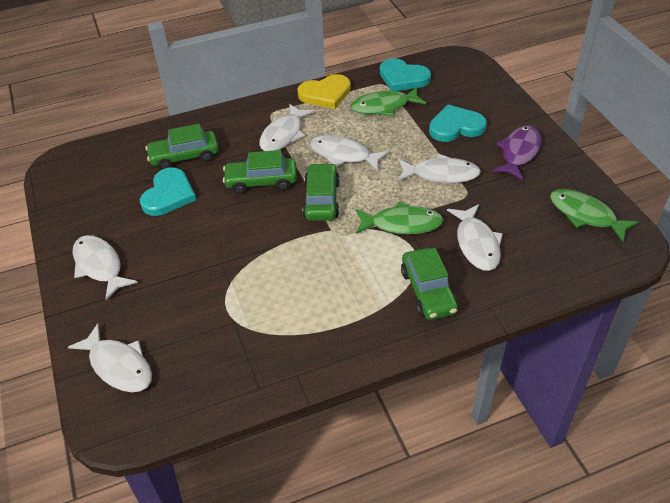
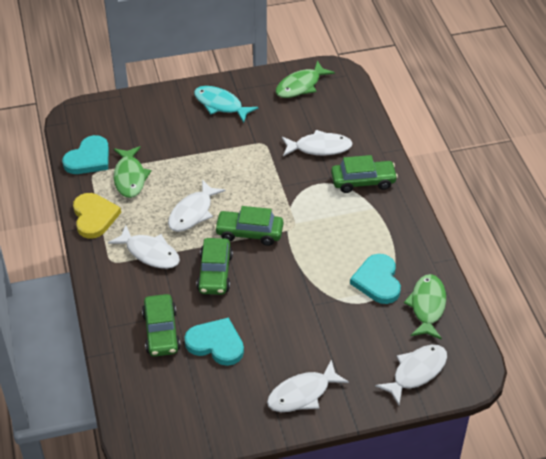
camera: 85 degrees left, 0 degrees up
green fish [356,202,444,235] -> green fish moved to [404,274,446,340]
white fish [398,154,481,183] -> none
turquoise heart [429,105,487,142] -> turquoise heart moved to [350,254,401,304]
purple fish [492,125,542,180] -> turquoise fish [194,86,258,123]

